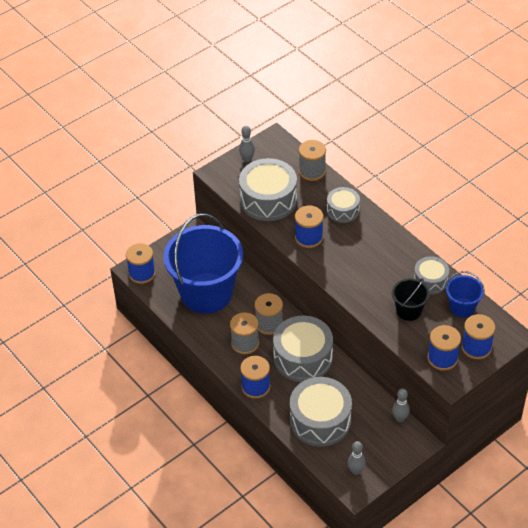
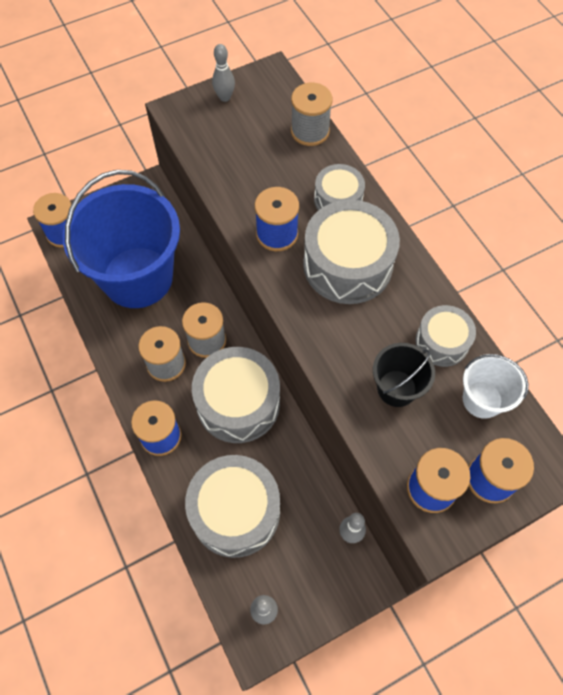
camera: 10 degrees right, 15 degrees up
grey drum [239,158,297,221] -> grey drum moved to [303,200,400,304]
blue bucket [446,271,485,318] -> white bucket [463,354,529,419]

